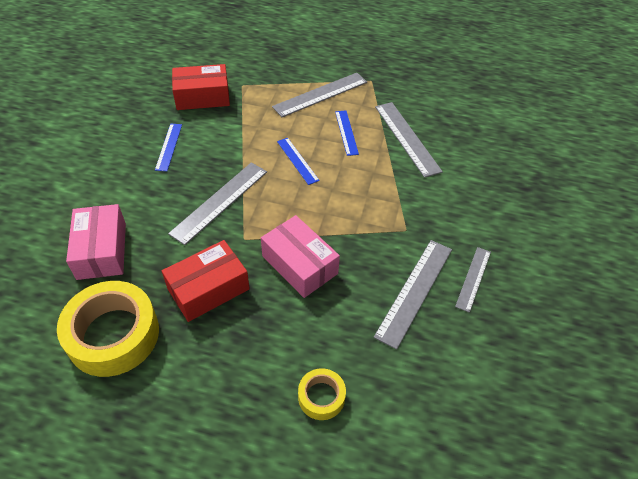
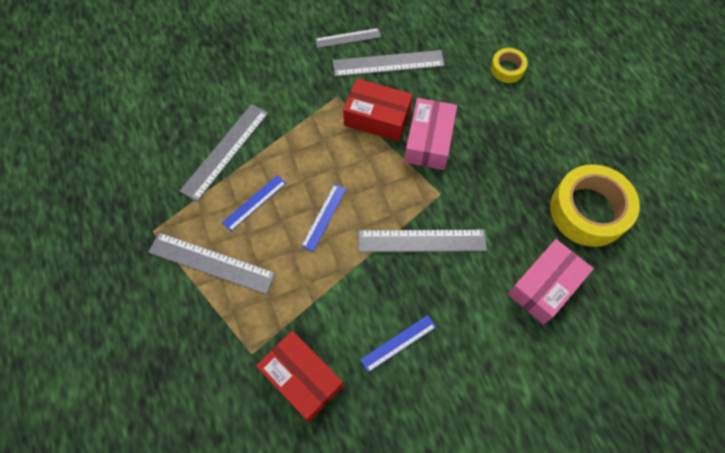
camera: 125 degrees left, 15 degrees up
red box [162,240,250,322] -> red box moved to [343,79,413,142]

